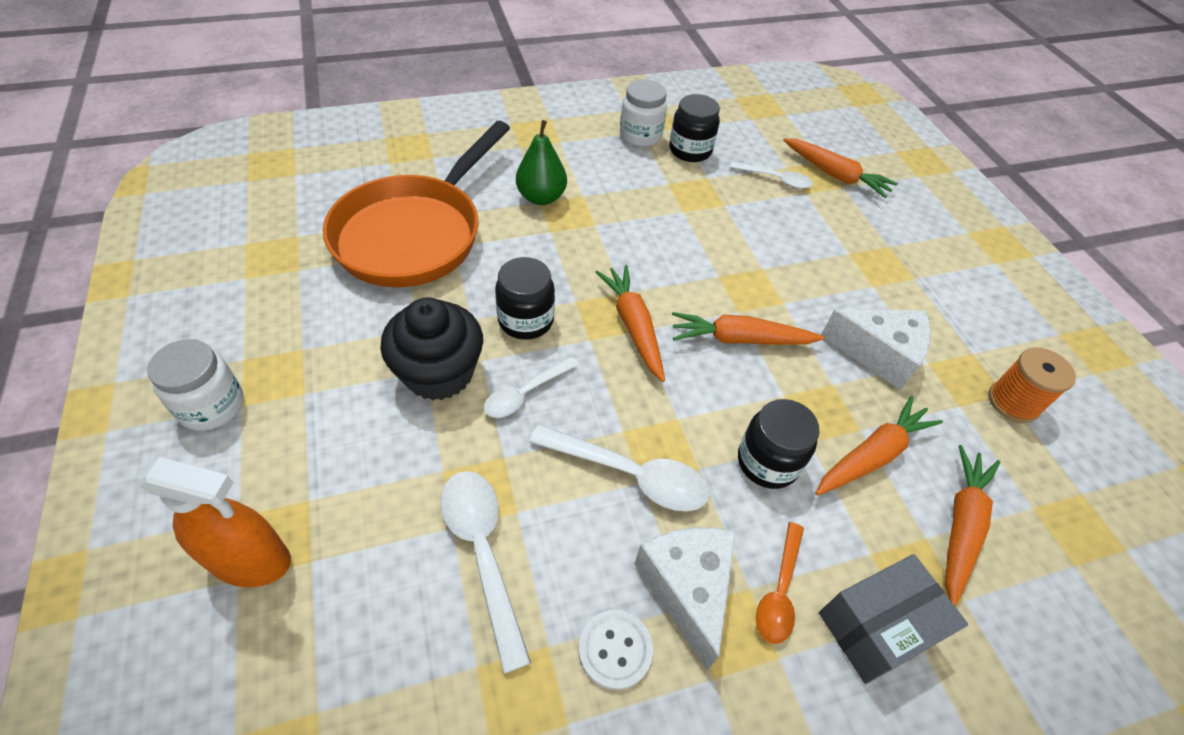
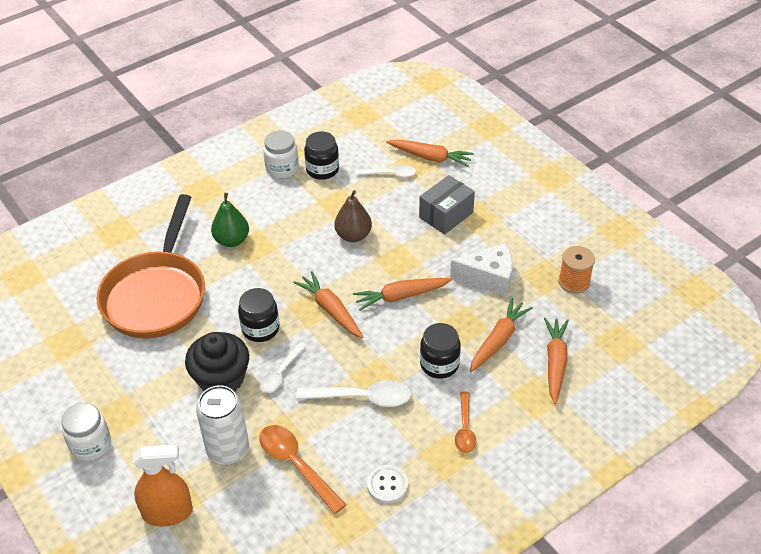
camera: 15 degrees left, 5 degrees down
white spoon [440,471,531,674] -> orange spoon [259,425,346,514]
white cheese [635,527,736,671] -> none
grey box [819,554,968,684] -> grey box moved to [419,175,475,235]
none -> white can [196,385,249,465]
none -> brown pear [334,190,372,242]

